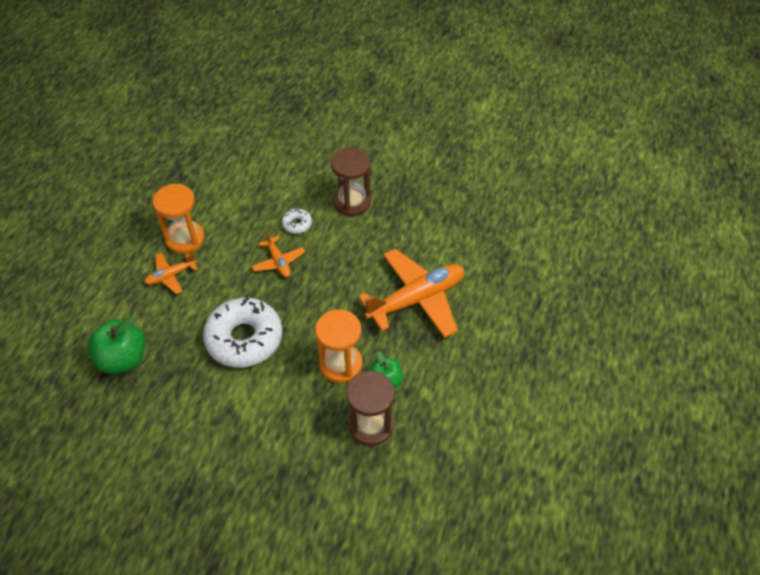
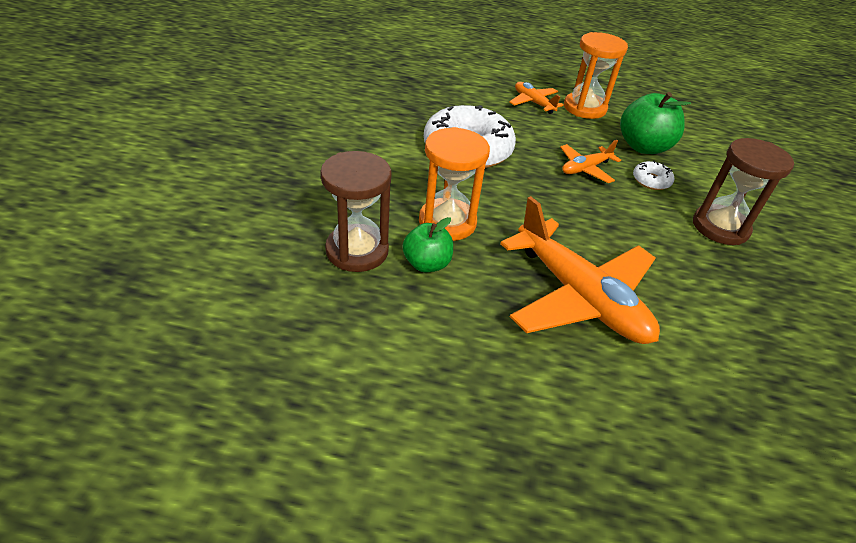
camera: 80 degrees right, 10 degrees down
green apple [88,317,146,374] -> green apple moved to [620,92,691,154]

